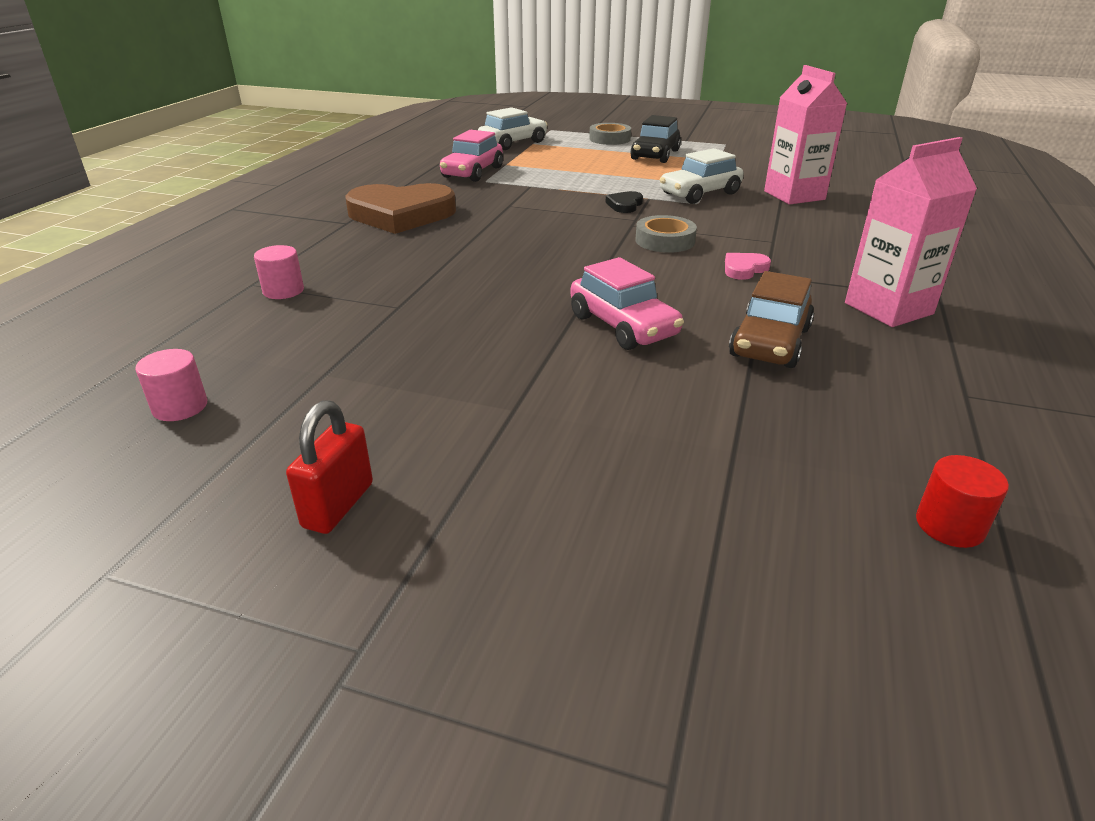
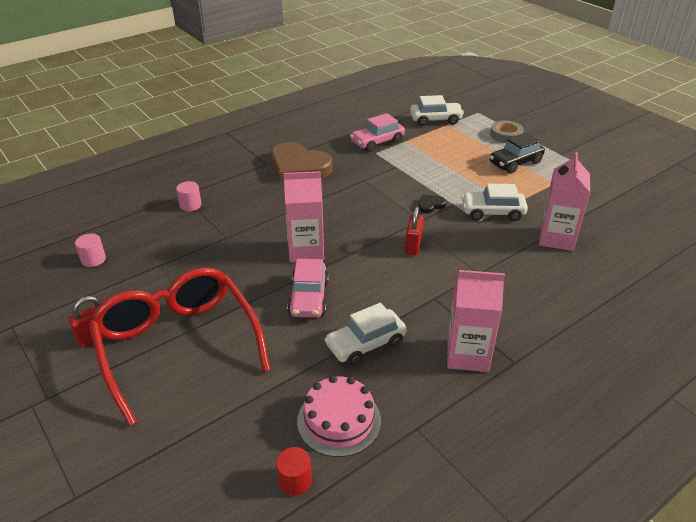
camera: 35 degrees right, 5 degrees up
grey tape [635,215,697,253] -> red padlock [405,207,424,255]
pink heart [725,253,771,280] -> none
brown car [729,271,814,368] -> white car [324,303,406,366]
none -> red glasses [89,267,270,426]
none -> pink carton [284,171,324,262]
none -> pink cake [297,375,381,457]

